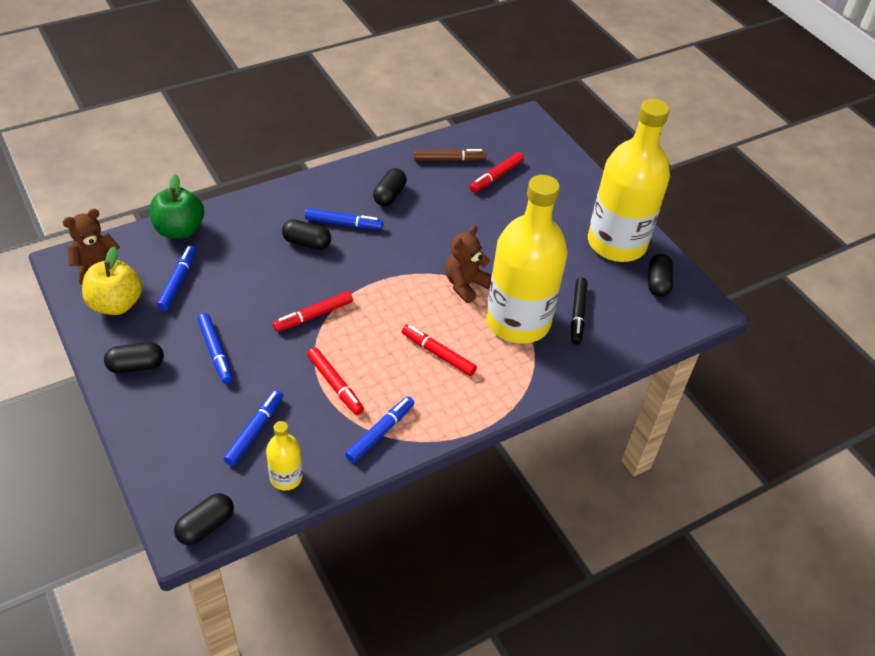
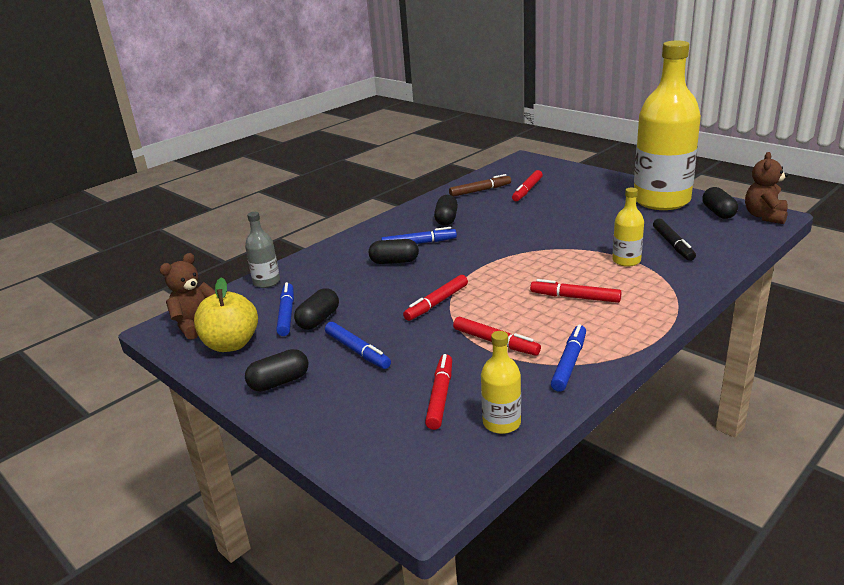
camera: 10 degrees left, 20 degrees down
green apple [149,174,204,239] -> grey bottle [245,212,280,288]
black capsule [174,493,234,545] -> black capsule moved to [294,288,339,330]
blue marker [224,390,283,466] -> red marker [425,354,452,430]
brown teddy bear [445,226,492,303] -> brown teddy bear moved to [745,152,788,224]
yellow bottle [486,175,568,344] -> yellow bottle [612,188,644,267], size x0.43

